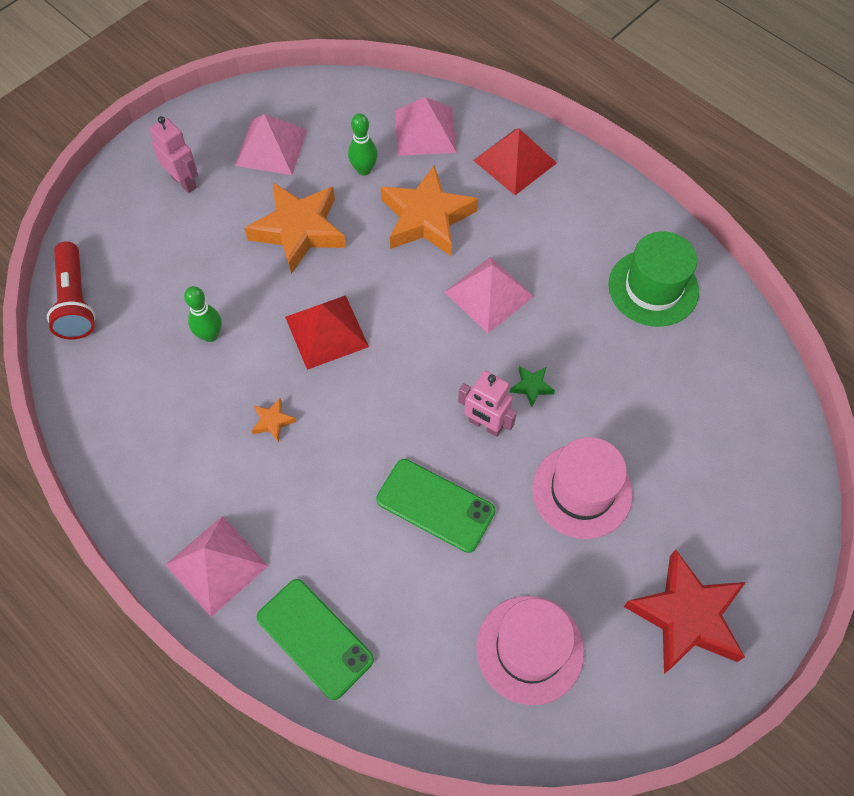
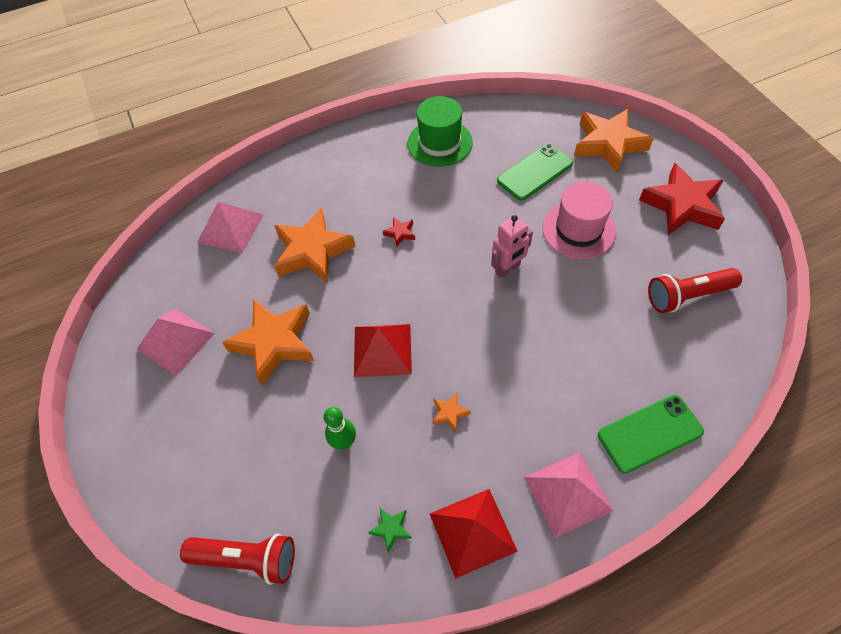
camera: 65 degrees left, 5 degrees down
pink robot [150,116,198,193] -> none
green bowling pin [348,113,378,176] -> none
green phone [376,459,495,553] -> green phone moved to [497,144,573,201]
pink pyramid [444,257,534,333] -> red star [382,217,415,247]
red pyramid [473,128,557,195] -> red pyramid moved to [430,489,518,579]
pink hat [476,596,584,705] -> red flashlight [648,268,742,313]
green star [510,366,555,407] -> green star moved to [368,508,412,553]
none -> orange star [574,109,654,174]

